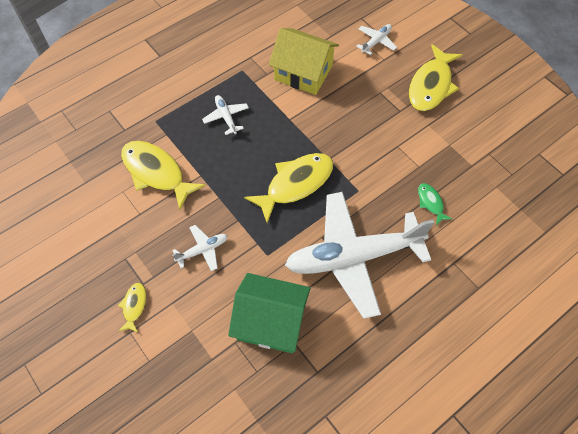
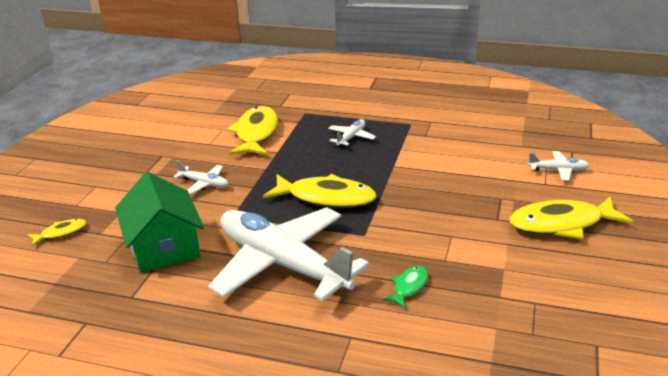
camera: 55 degrees right, 30 degrees down
yellow fish [118,283,146,333] -> yellow fish moved to [27,219,87,246]
yellow house [269,28,339,95] -> none

